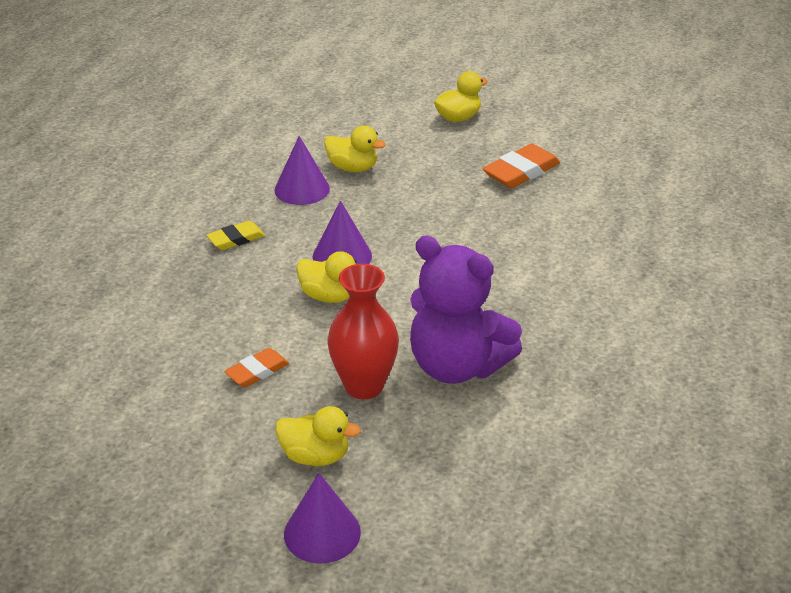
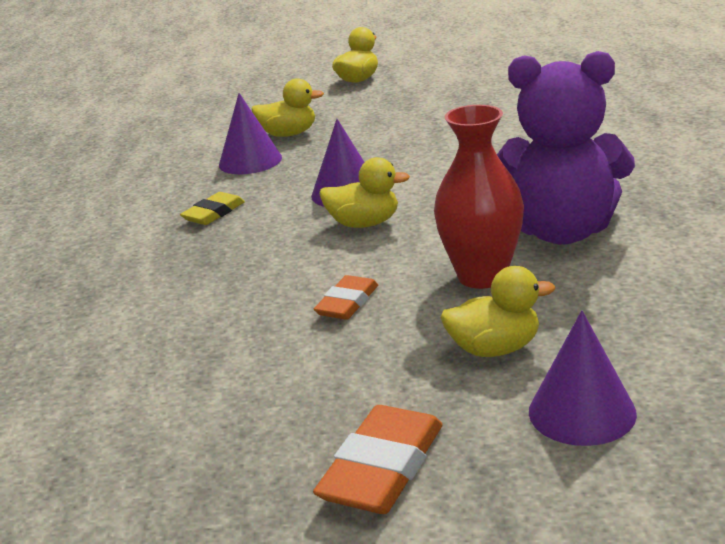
camera: 20 degrees left, 10 degrees down
orange eraser [482,144,560,188] -> orange eraser moved to [313,405,443,514]

